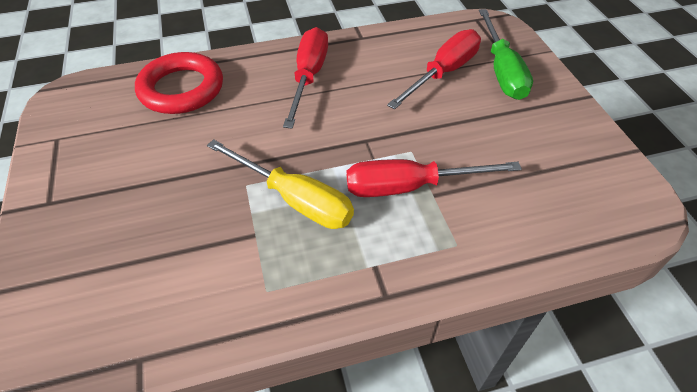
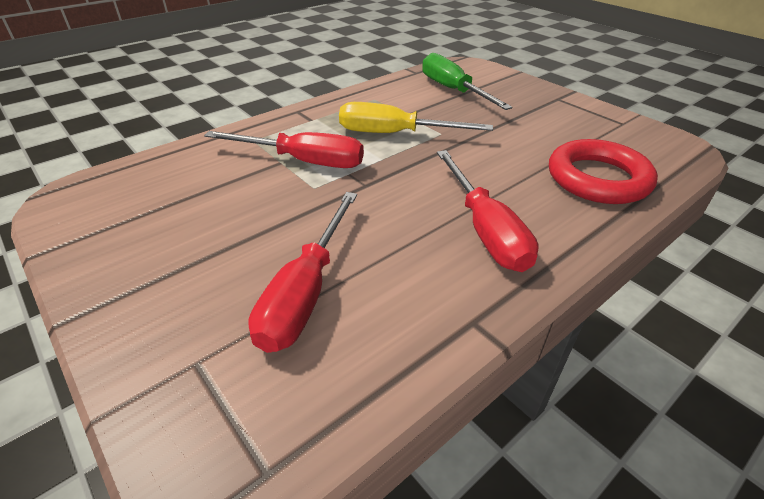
camera: 155 degrees right, 10 degrees down
red screwdriver [347,159,522,197] -> red screwdriver turned 45 degrees clockwise [204,131,364,168]
green screwdriver [479,9,533,100] -> green screwdriver moved to [422,53,513,110]

